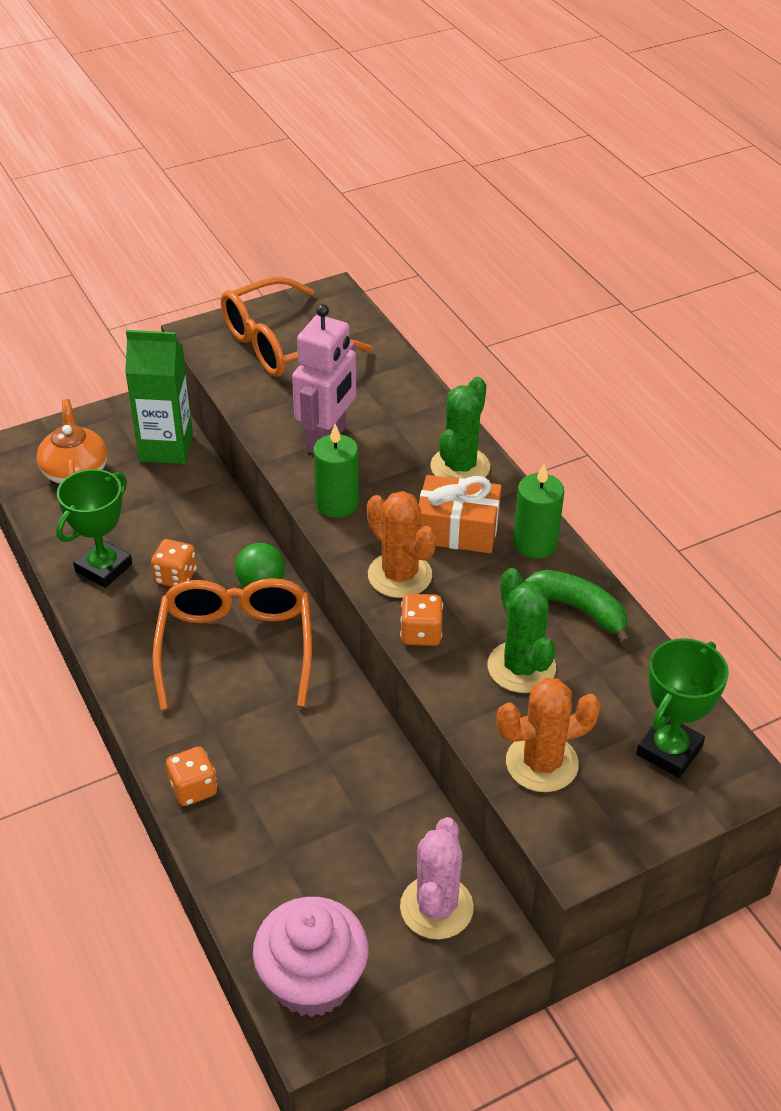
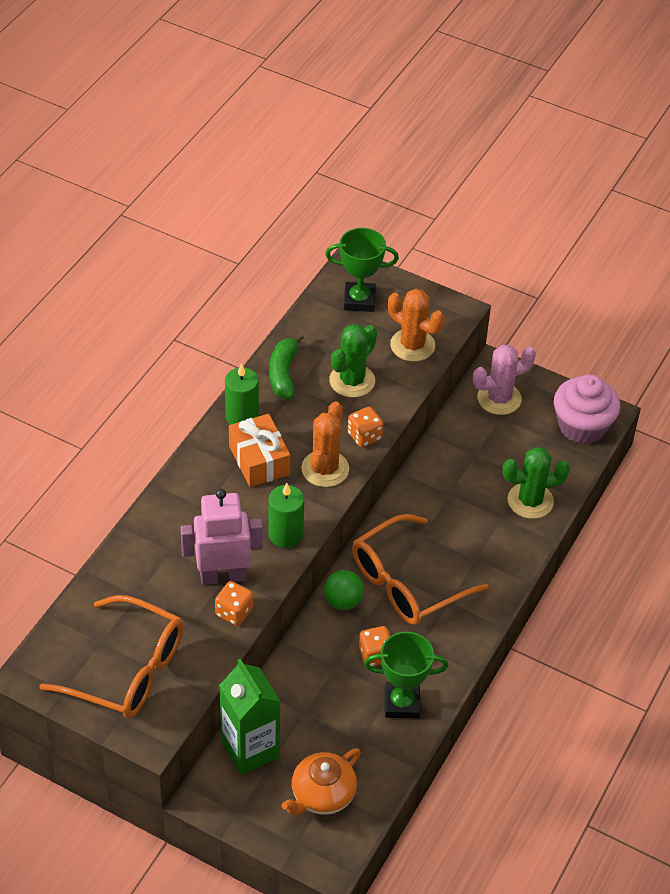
camera: 125 degrees left, 5 degrees up
orange dice [166,746,217,806] -> orange dice moved to [215,581,253,626]
green cactus [431,377,490,479] -> green cactus moved to [503,447,570,519]

